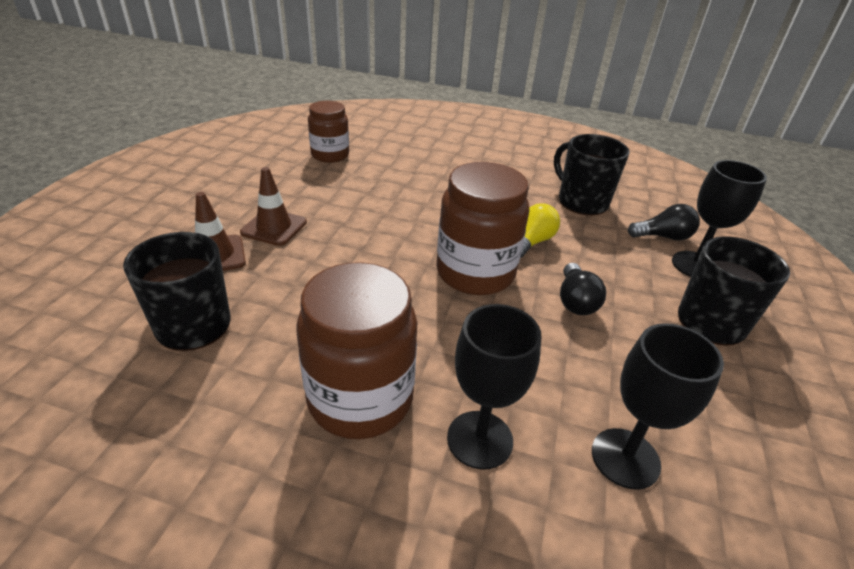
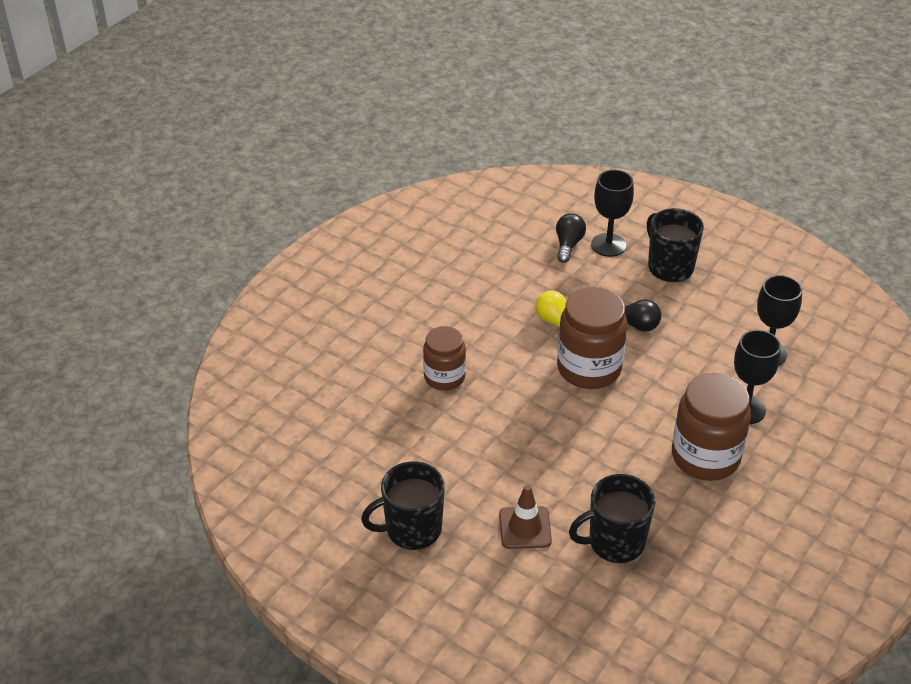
camera: 70 degrees left, 5 degrees up
brown traffic cone [240,167,307,246] -> none
brown jar [308,101,349,163] -> brown jar moved to [423,326,466,391]
black mug [554,134,630,216] -> black mug moved to [361,461,445,550]

